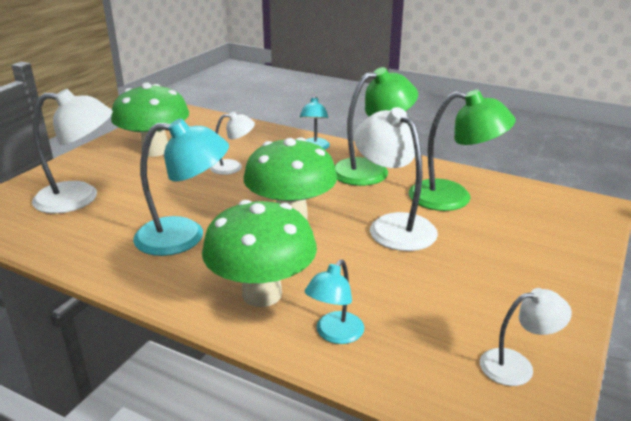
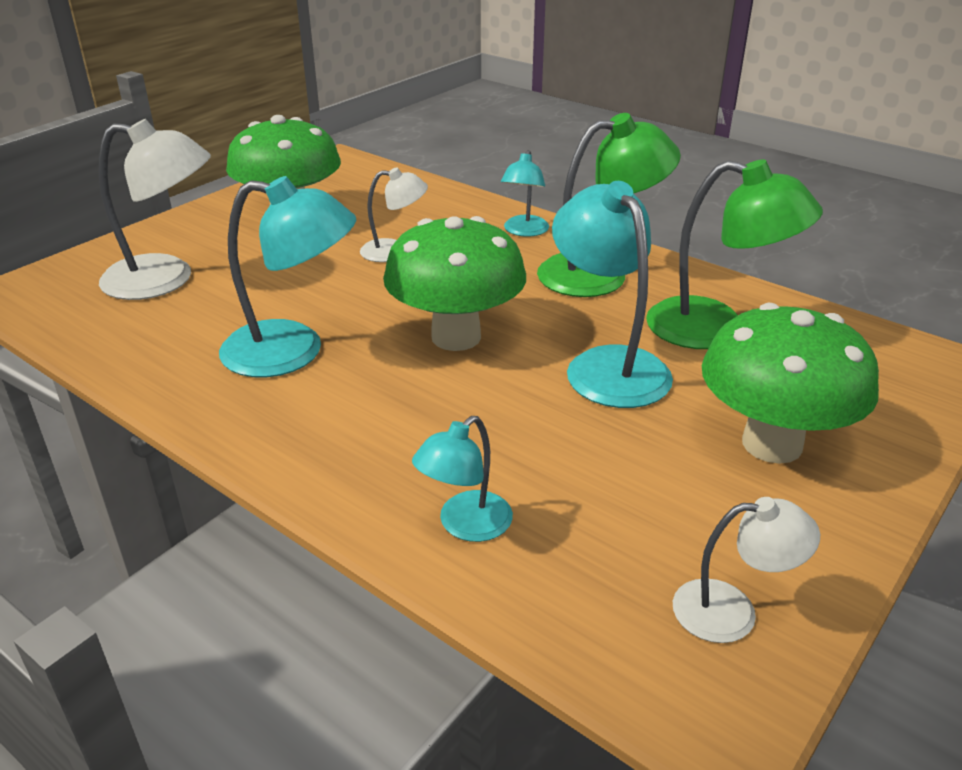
camera: 10 degrees right, 5 degrees up
green mushroom [202,200,317,307] -> green mushroom moved to [702,303,879,464]
white lamp [354,107,438,251] -> turquoise lamp [552,181,673,408]

